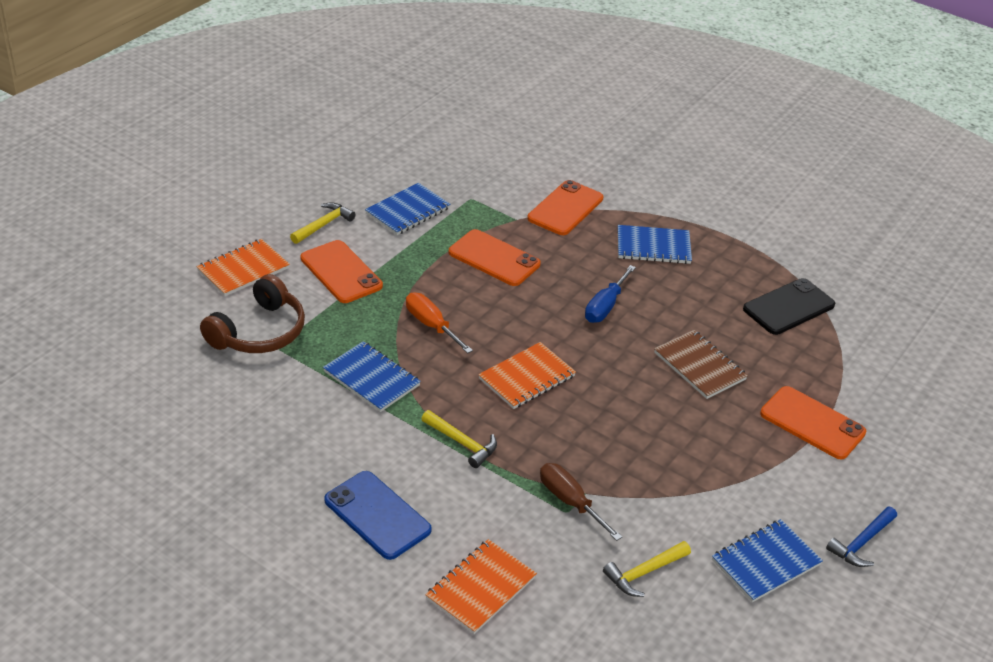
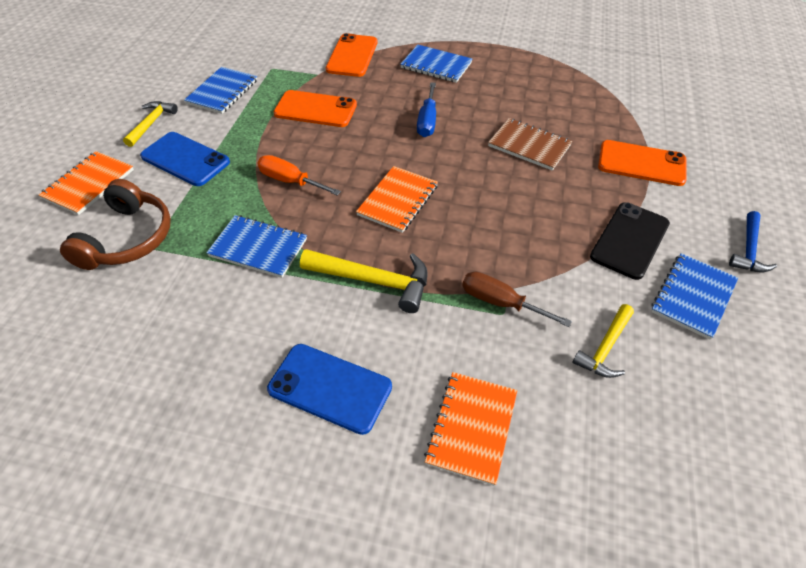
camera: 20 degrees left, 10 degrees up
orange phone [300,240,383,303] -> blue phone [140,132,230,186]
yellow hammer [422,410,497,468] -> yellow hammer [300,249,428,313], size x1.53
blue notebook [618,225,692,264] -> blue notebook turned 45 degrees clockwise [400,44,472,83]
black phone [743,278,835,335] -> black phone moved to [590,202,670,280]

